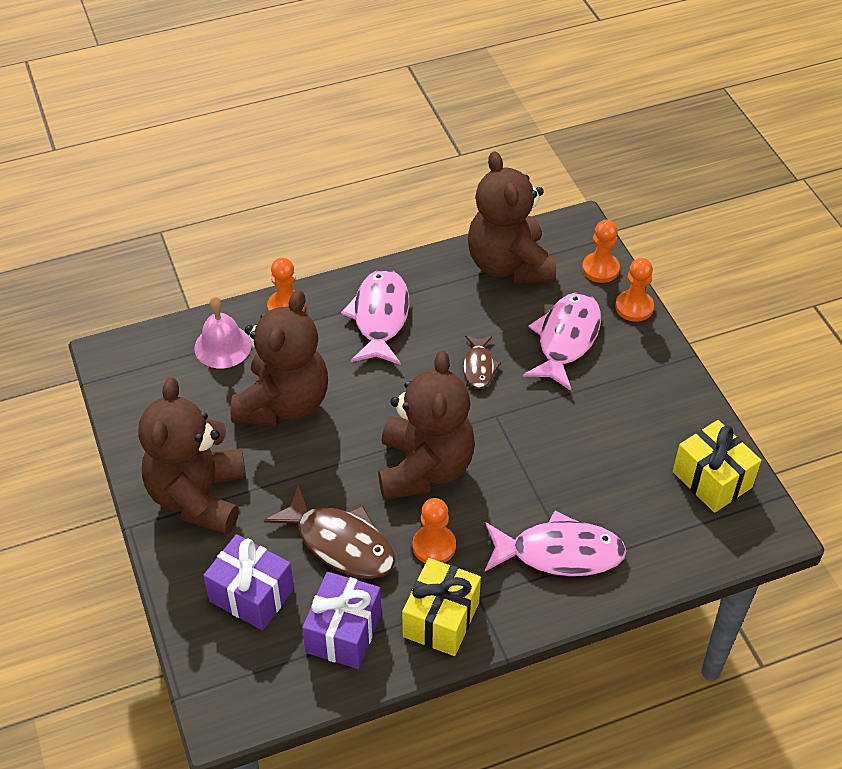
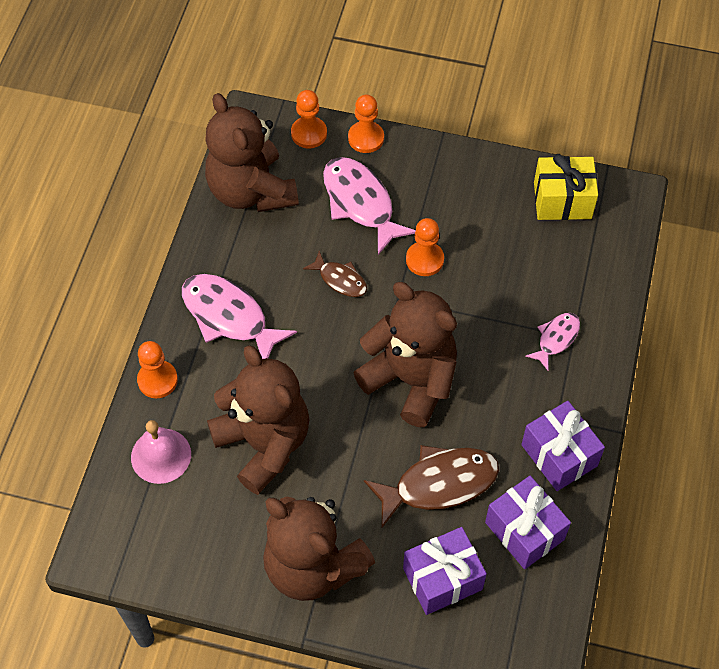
camera: 55 degrees left, 10 degrees up
yellow gift [402,558,481,656] -> purple gift [521,401,605,491]
orange pawn [413,498,456,563] -> orange pawn moved to [406,218,444,276]
brown teddy bear [468,151,556,283] -> brown teddy bear turned 45 degrees clockwise [205,93,299,212]
pink fish [485,511,627,576] -> pink fish [525,313,580,370], size x0.55

